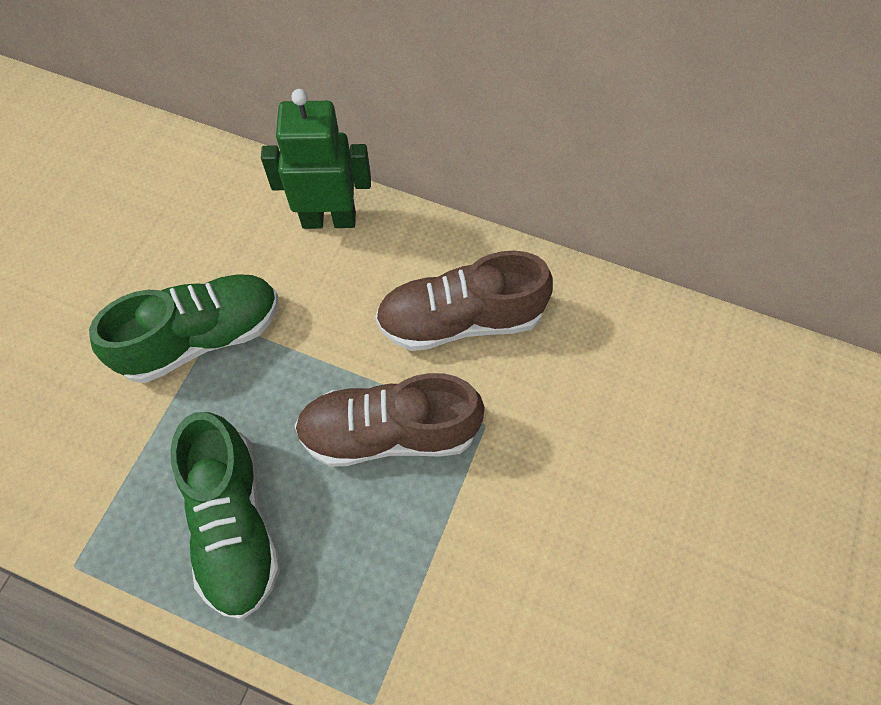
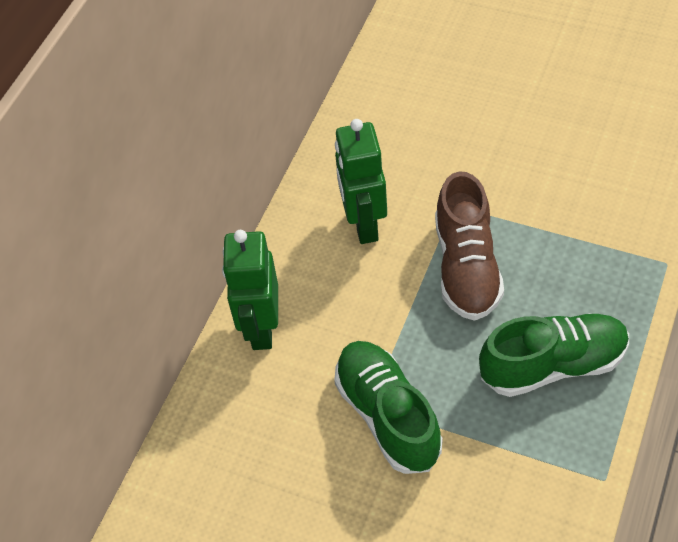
camera: 85 degrees left, 10 degrees down
brown shoe [375,251,553,351] -> green robot [335,119,387,244]

